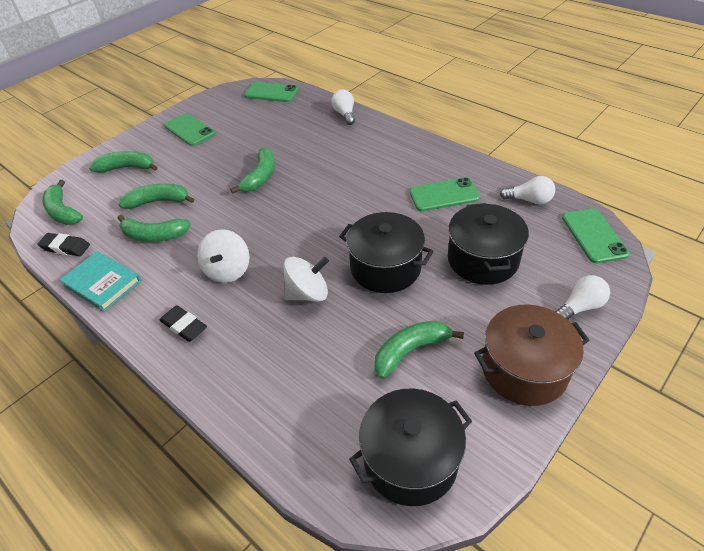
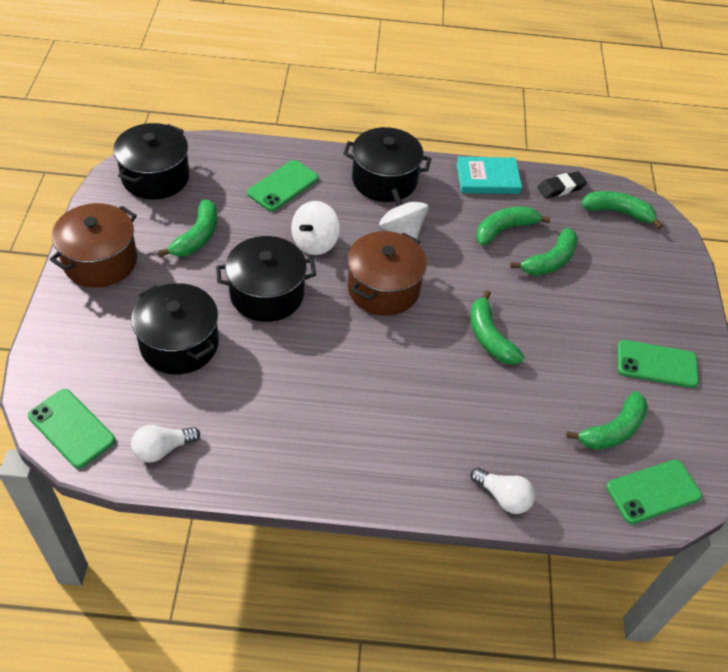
camera: 135 degrees right, 5 degrees up
green banana [89,151,158,173] -> green banana moved to [566,391,648,450]
black eraser [160,305,207,342] -> black pot [343,127,431,202]
green phone [409,177,480,211] -> green phone moved to [247,160,319,211]
white light bulb [555,275,610,320] -> none
none -> brown pot [347,231,427,316]

